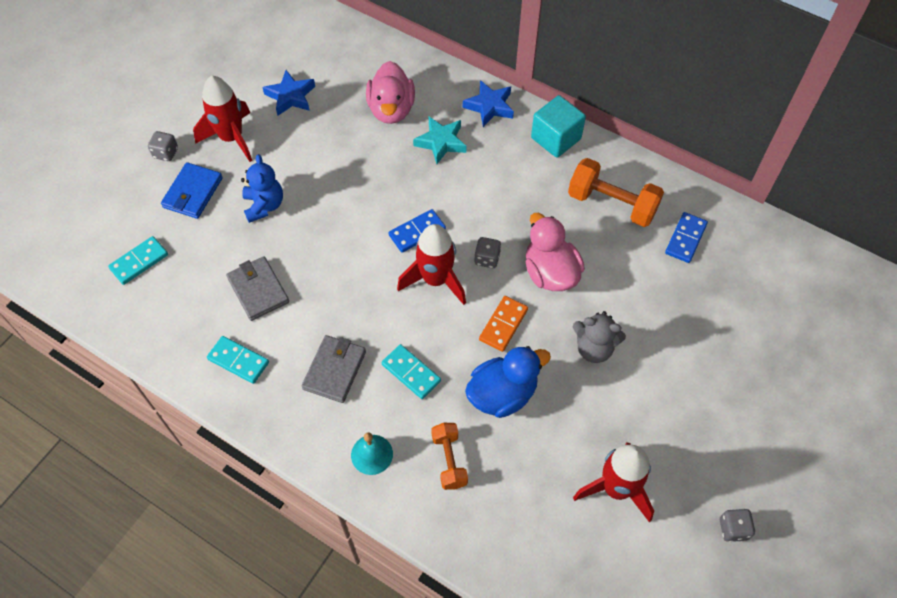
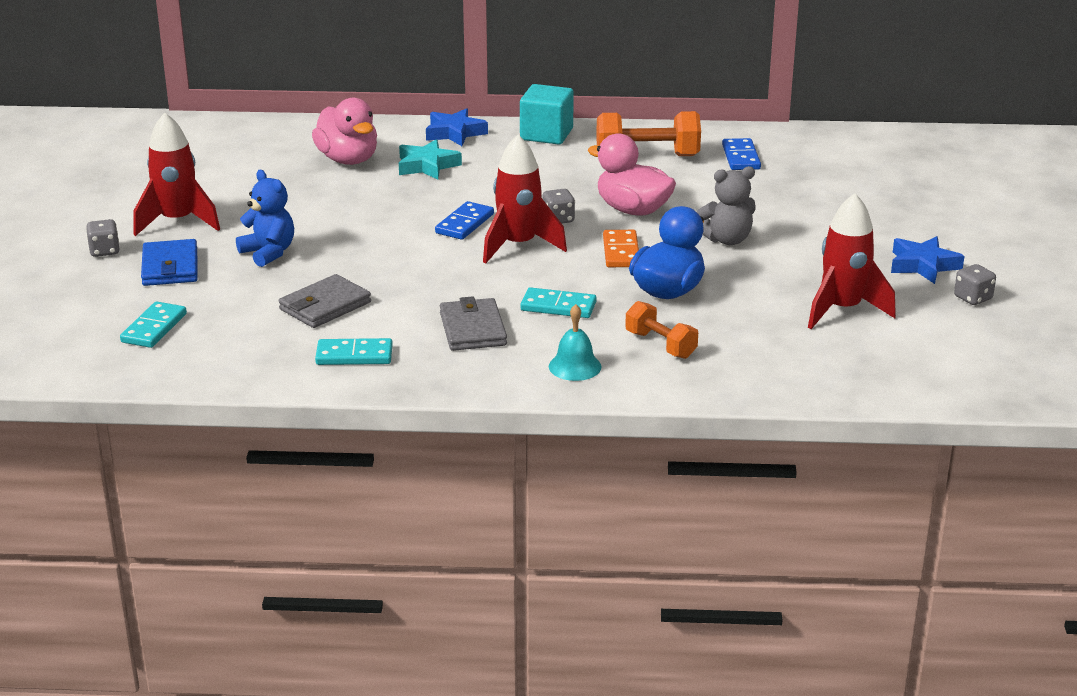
camera: 30 degrees left, 30 degrees down
grey wallet [226,256,289,321] -> grey wallet turned 75 degrees counterclockwise [279,274,371,328]
blue star [262,70,315,116] -> blue star moved to [891,236,965,284]

